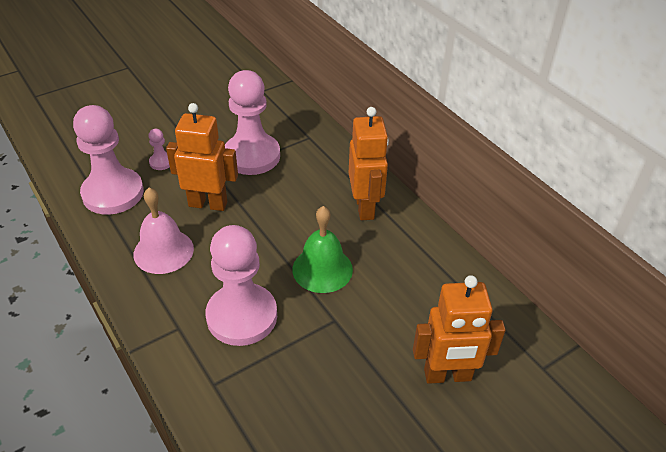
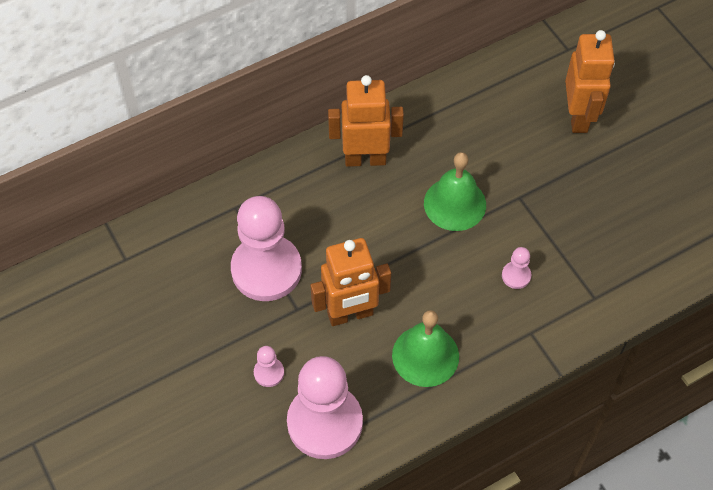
camera: 85 degrees left, 15 degrees up
pink bell [134,188,194,274] -> green bell [392,310,459,387]
orange robot [166,103,238,211] -> orange robot turned 120 degrees counterclockwise [311,238,391,326]
pink pawn [206,225,277,346] -> pink pawn [502,247,531,289], size x0.41

